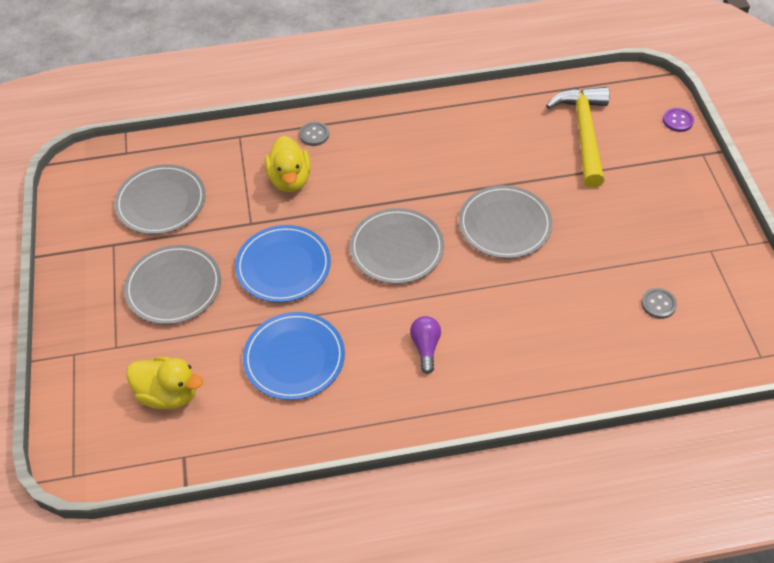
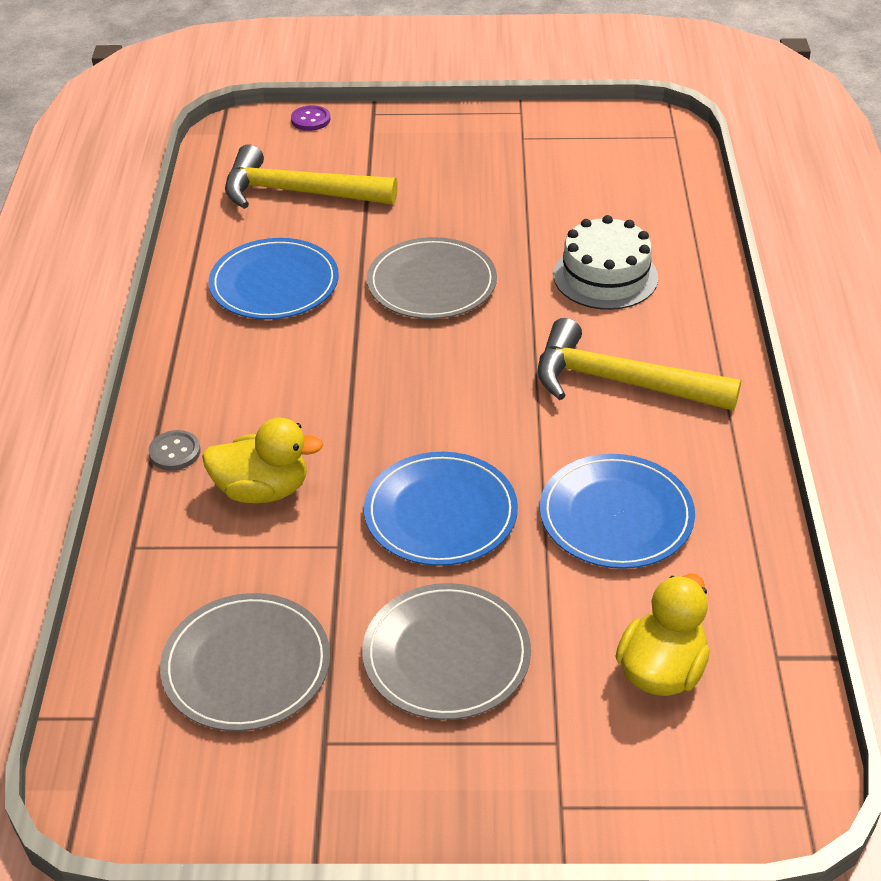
camera: 80 degrees left, 10 degrees down
grey plate [350,208,444,284] -> none
purple light bulb [410,316,441,374] -> yellow hammer [537,318,741,411]
grey button [641,288,677,319] -> none
none -> blue plate [209,238,339,320]
none -> white cake [554,215,658,310]

